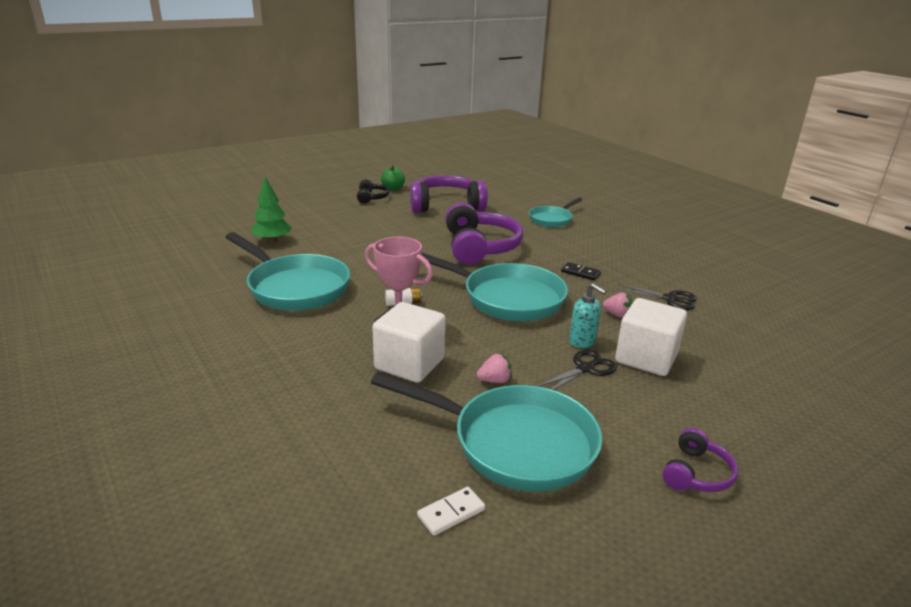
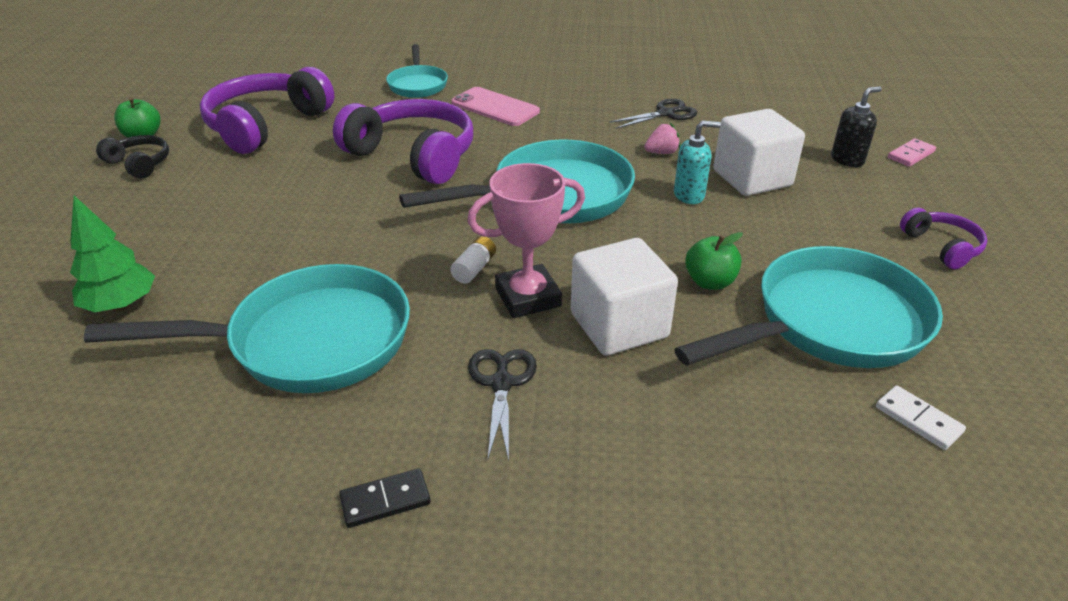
camera: 50 degrees left, 10 degrees up
white domino [417,487,485,535] -> white domino turned 45 degrees counterclockwise [876,385,966,450]
pink strawberry [477,353,512,383] -> green apple [685,232,743,290]
black scissors [538,350,617,390] -> black scissors moved to [468,349,537,461]
black domino [561,262,601,281] -> black domino moved to [339,468,431,528]
none -> pink phone [451,87,540,126]
none -> black soap dispenser [831,86,882,167]
none -> pink domino [888,138,936,167]

